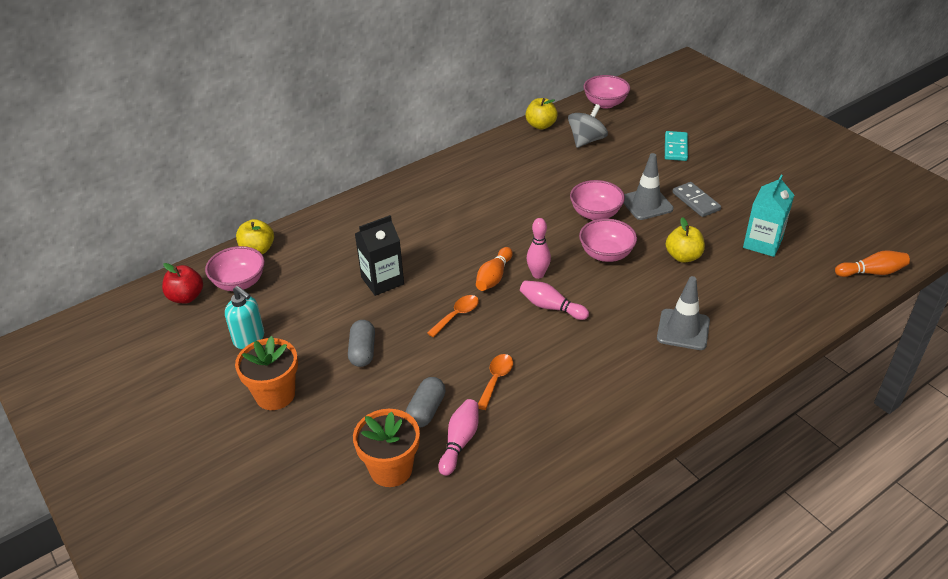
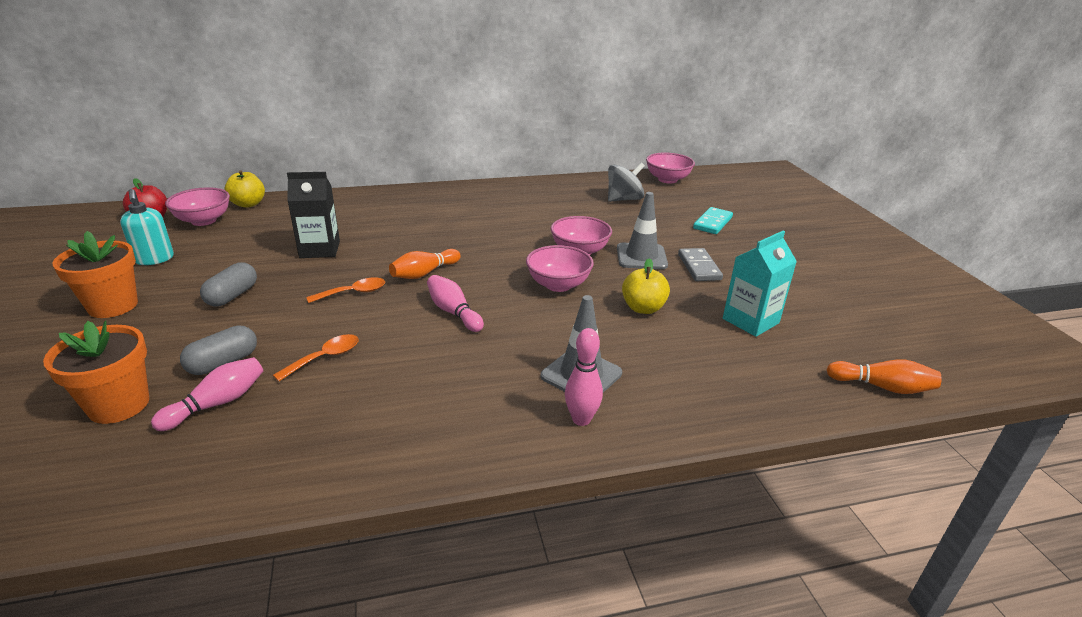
camera: 20 degrees right, 10 degrees down
yellow apple [525,98,558,130] -> none
pink bowling pin [526,218,551,279] -> pink bowling pin moved to [565,328,603,426]

